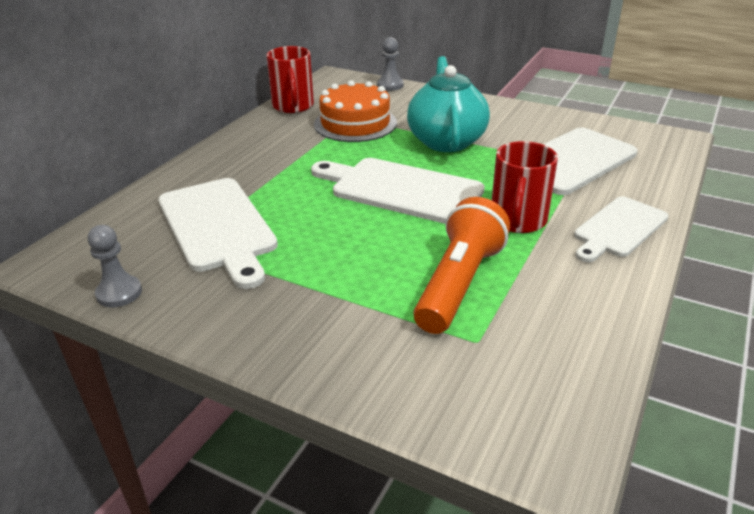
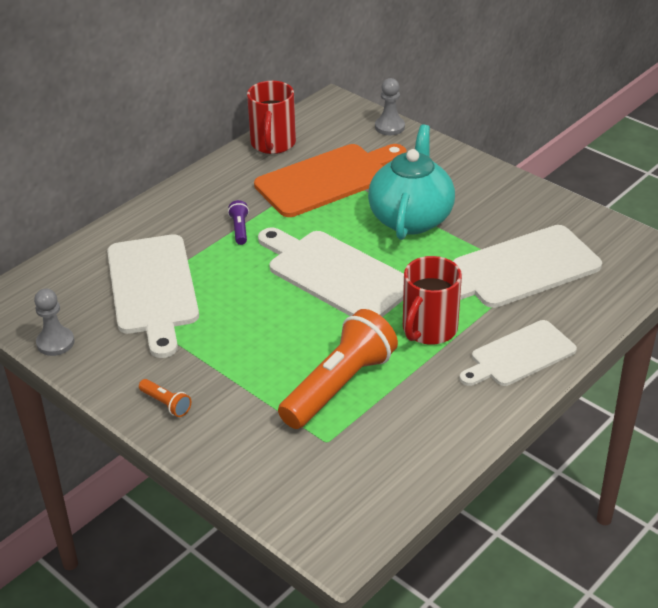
camera: 15 degrees right, 5 degrees up
orange cake [314,80,397,142] -> orange cutting board [254,144,407,217]
none -> orange flashlight [139,379,191,417]
none -> purple flashlight [228,200,249,245]

